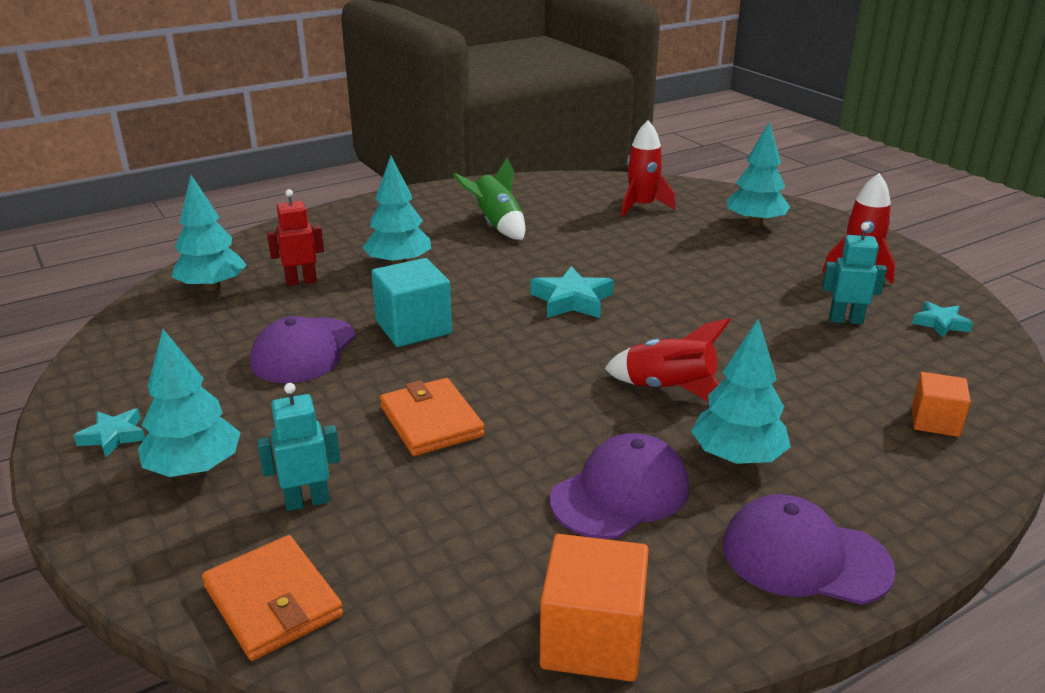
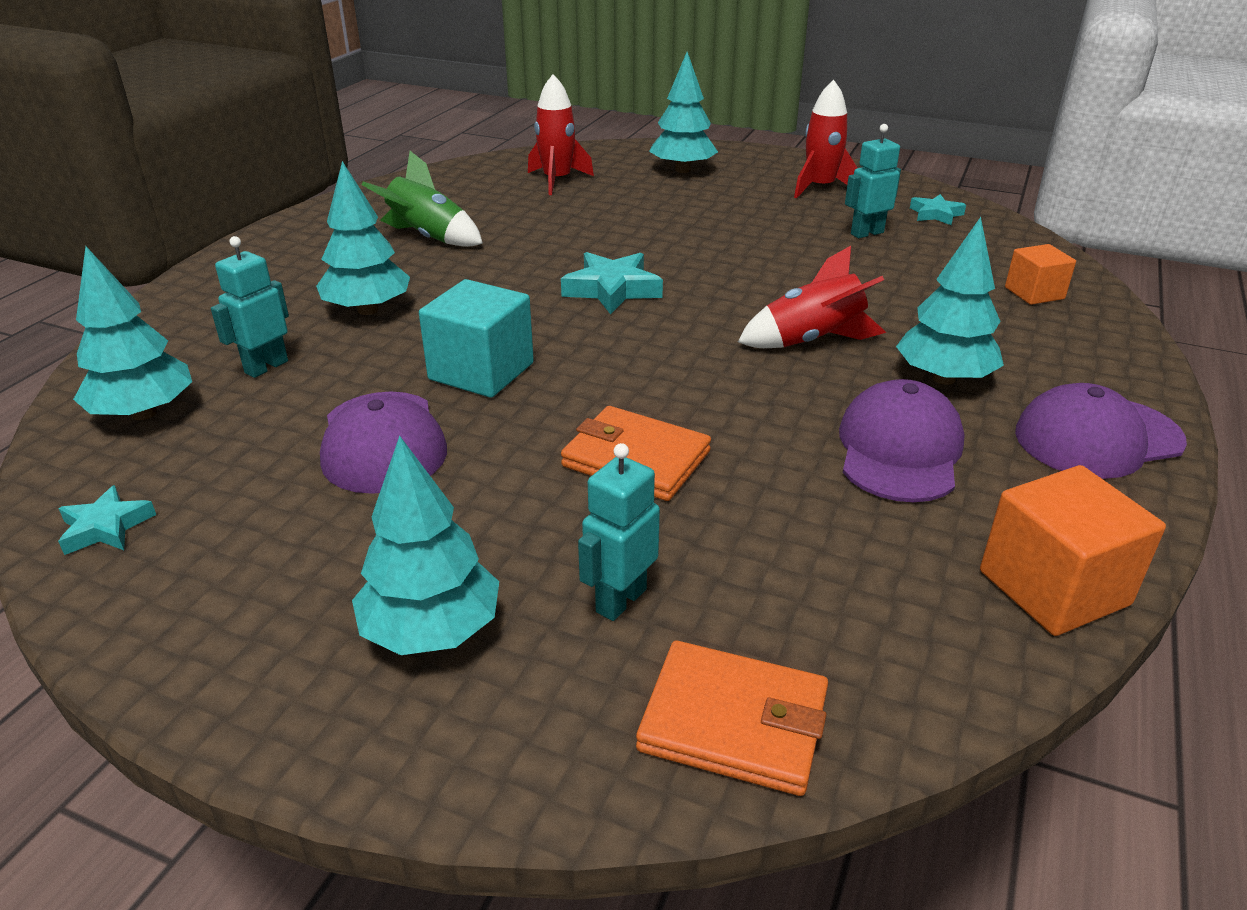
camera: 35 degrees left, 5 degrees up
turquoise star [73,409,145,458] -> turquoise star moved to [58,485,156,555]
red robot [267,189,324,286] -> turquoise robot [211,236,289,378]

